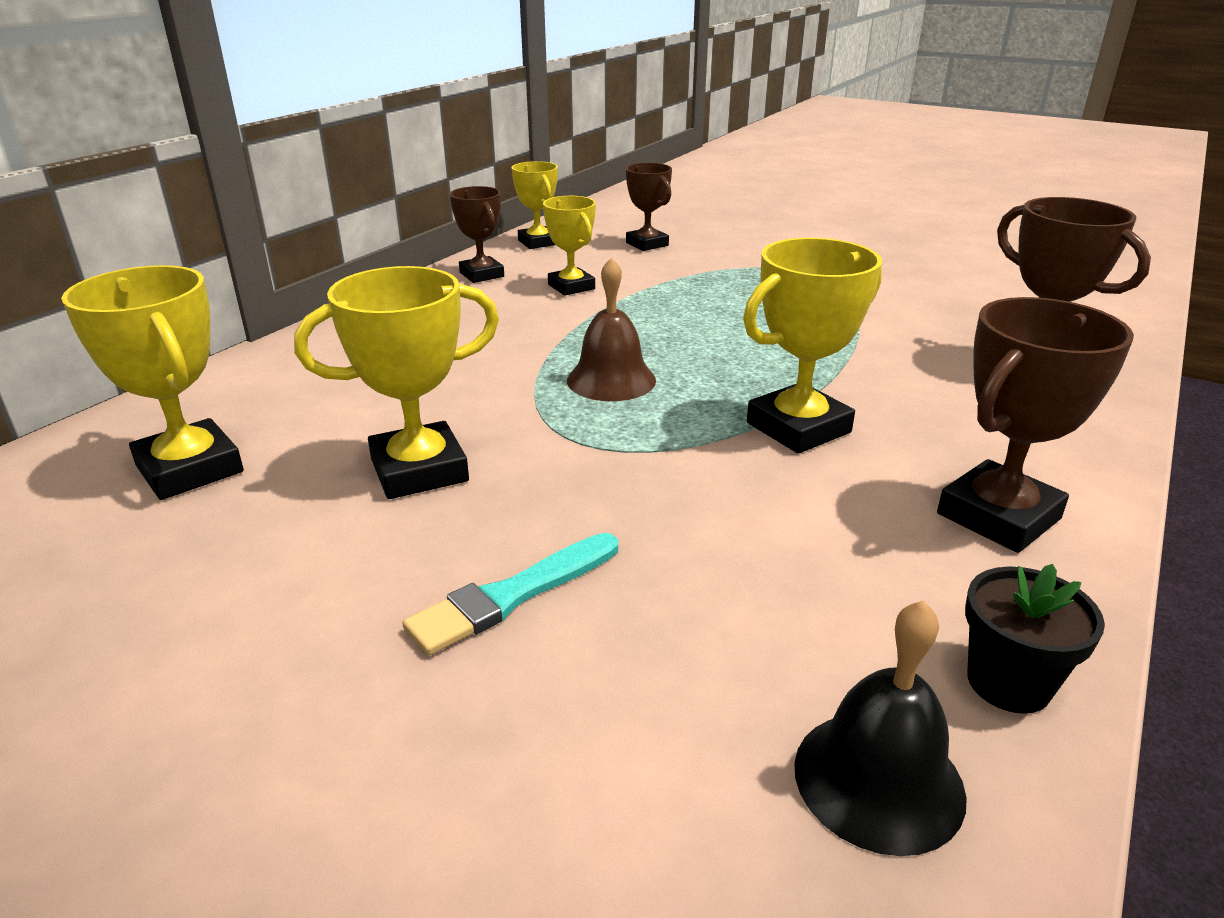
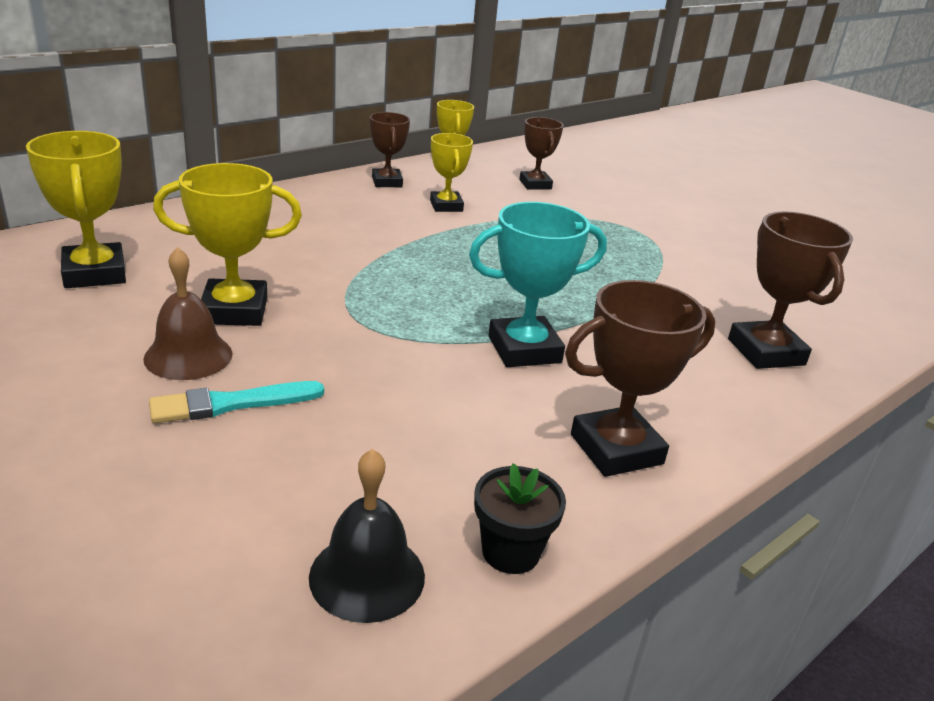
camera: 15 degrees right, 0 degrees up
brown bell [567,257,656,401] -> brown bell moved to [143,247,233,380]
yellow trophy [743,238,882,454] -> turquoise trophy [469,202,607,367]

